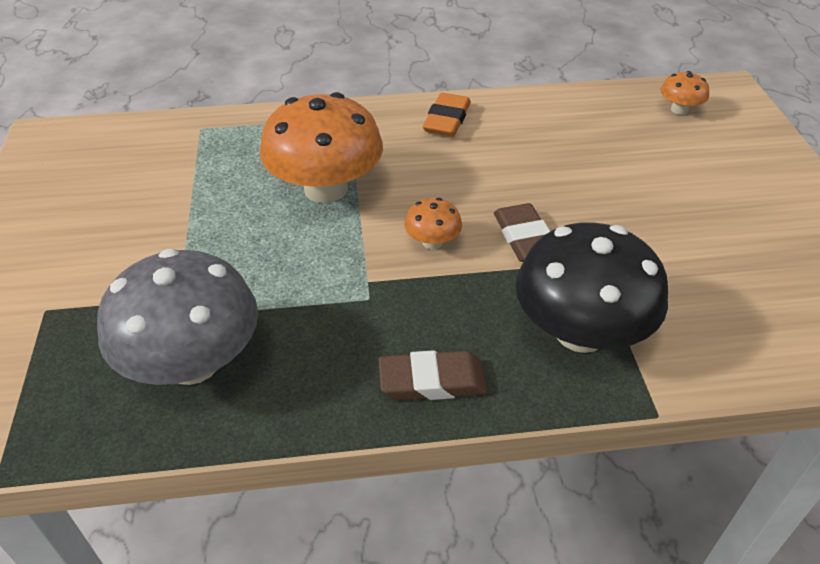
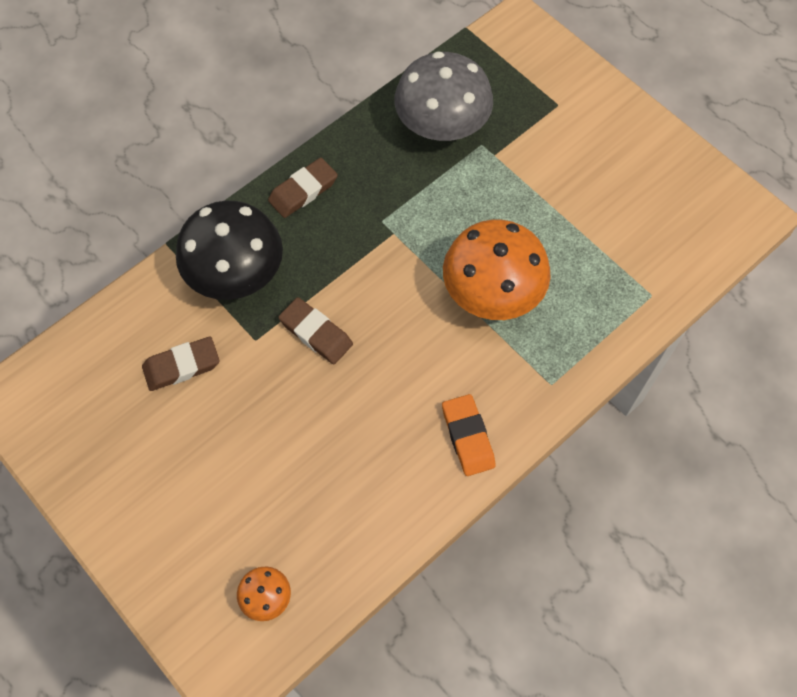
camera: 145 degrees right, 20 degrees up
orange mushroom [404,198,462,250] -> none
none -> brown eraser [142,337,220,391]

